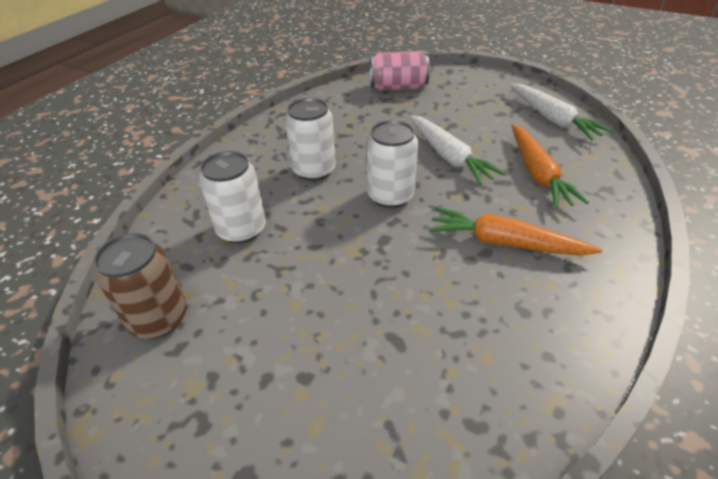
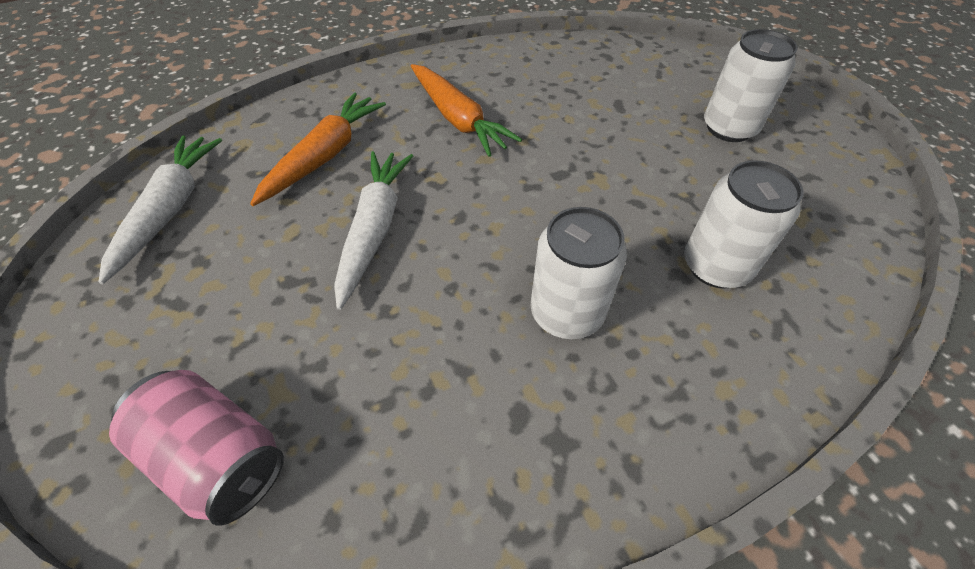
camera: 145 degrees left, 10 degrees up
brown can [93,233,187,339] -> none
white can [367,120,418,208] -> white can moved to [704,29,798,142]

